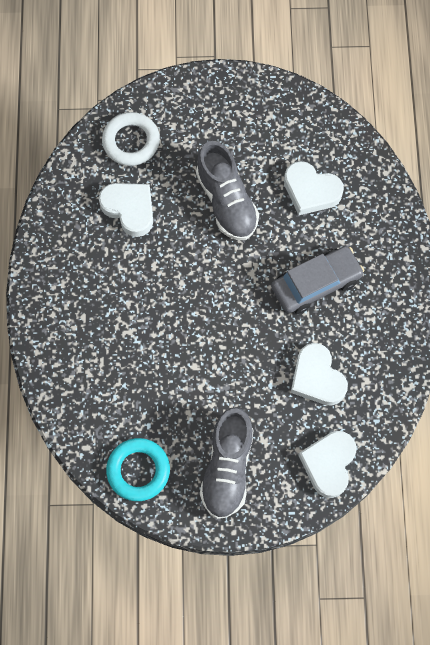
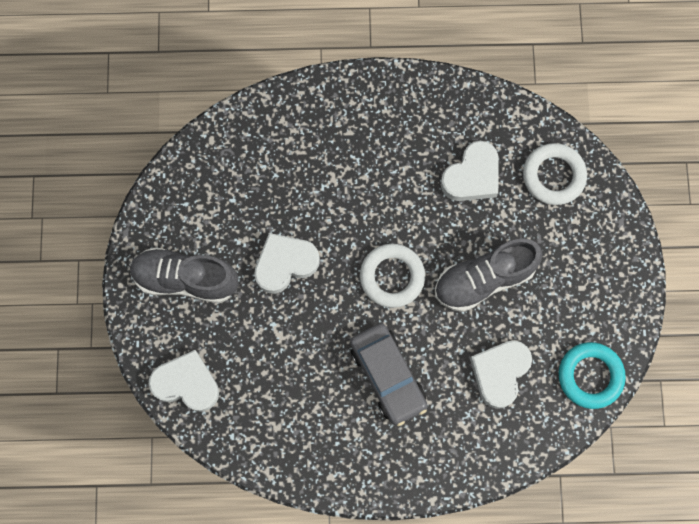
camera: 90 degrees right, 5 degrees up
turquoise ring [106,438,170,501] -> turquoise ring moved to [559,342,626,409]
white heart [291,343,348,406] -> white heart moved to [254,233,320,294]
none -> white ring [360,244,425,308]

